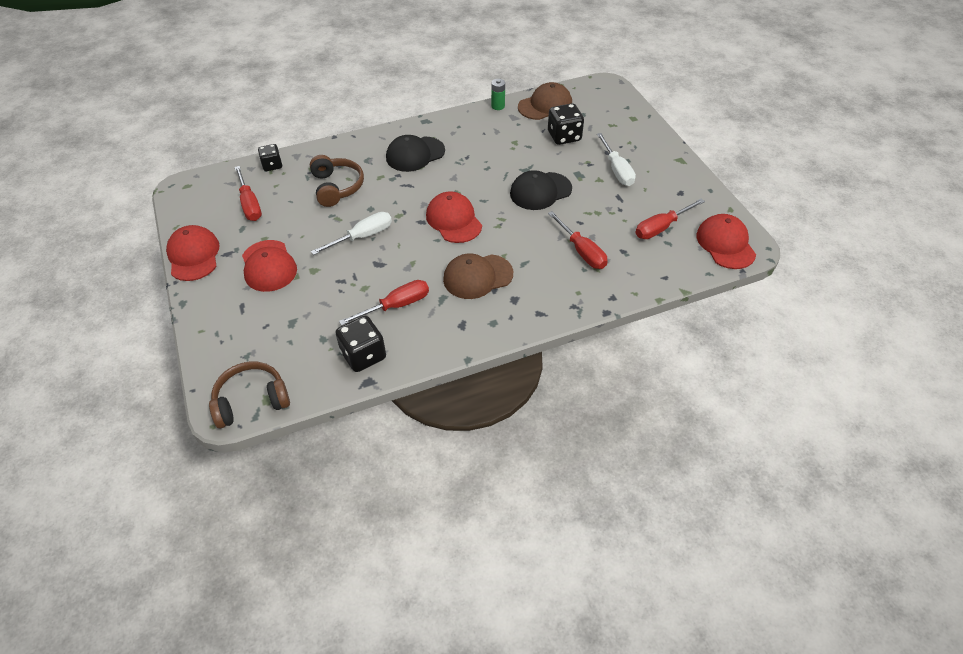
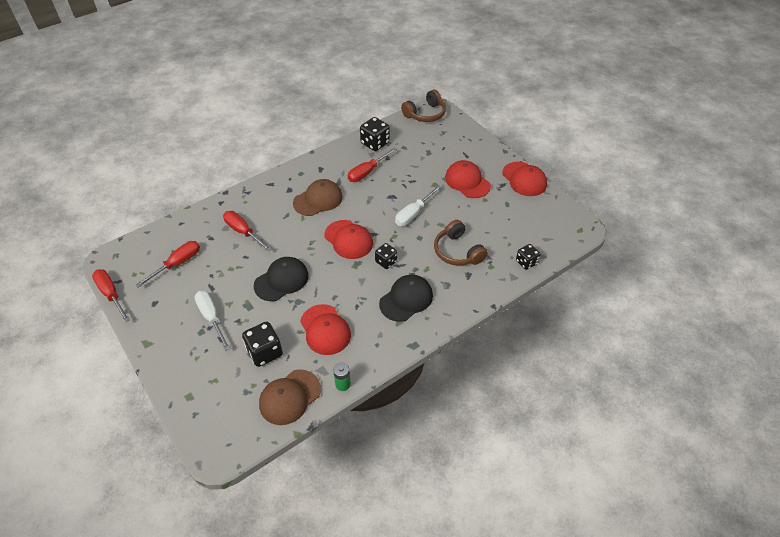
camera: 165 degrees right, 0 degrees up
red screwdriver [235,166,262,221] -> red screwdriver moved to [92,269,130,322]
red cap [696,214,756,269] -> red cap moved to [300,304,351,355]
none -> black dice [375,243,397,269]

